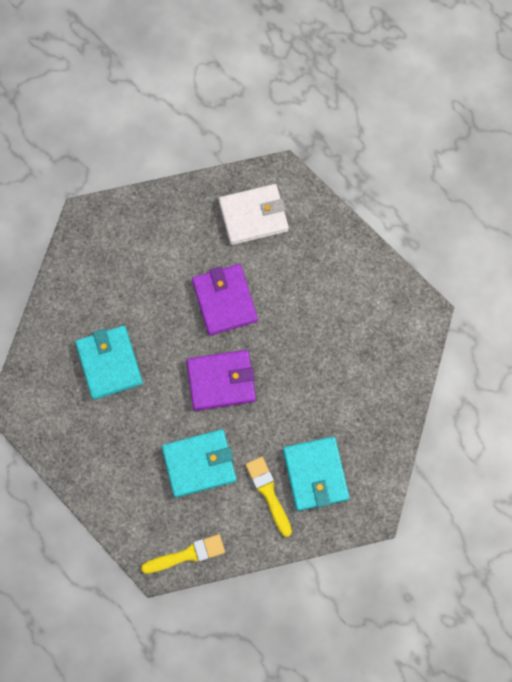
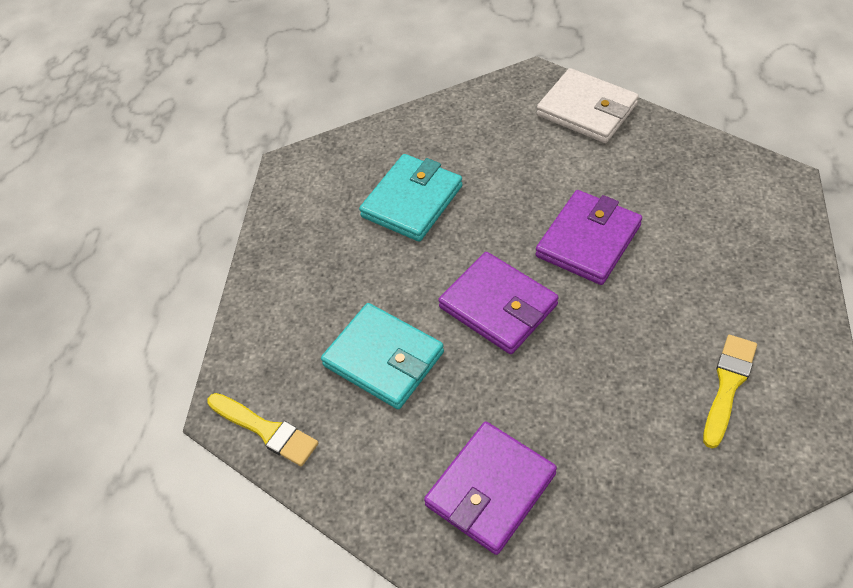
camera: 55 degrees right, 20 degrees down
white wallet [219,184,289,245] -> white wallet moved to [537,68,639,143]
yellow brush [245,457,292,537] -> yellow brush moved to [703,335,757,448]
turquoise wallet [283,437,349,511] -> purple wallet [424,421,557,555]

